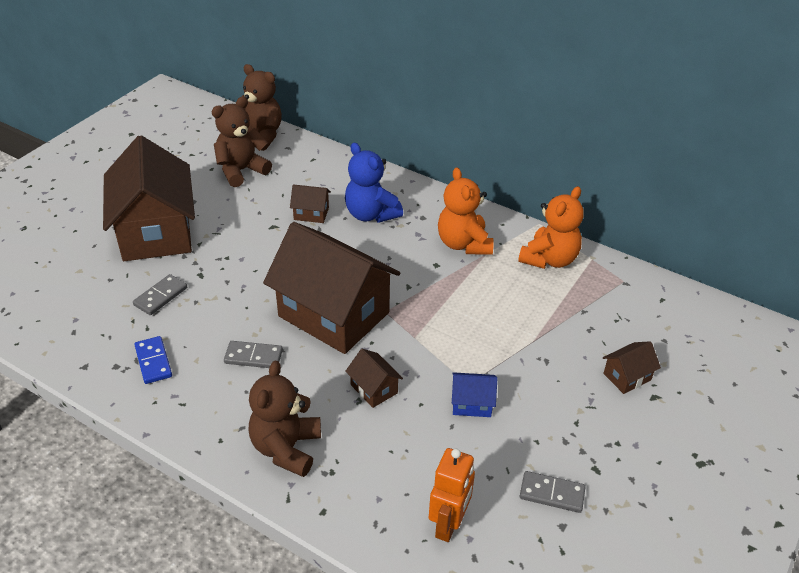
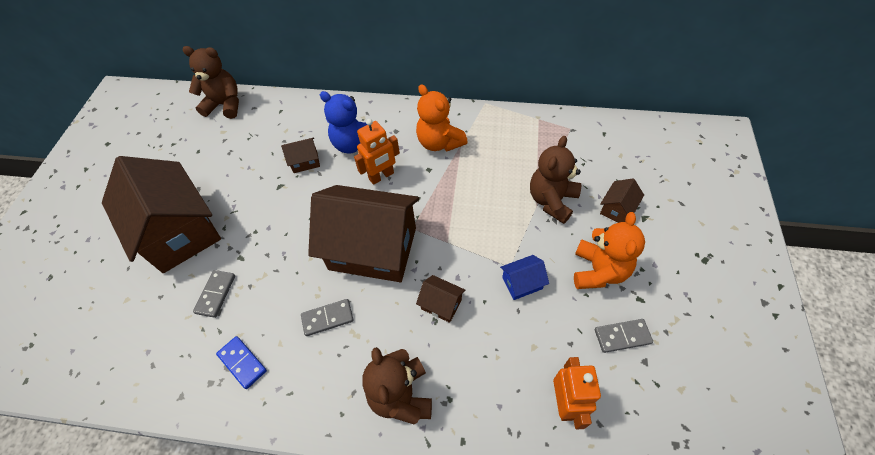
camera: 20 degrees left, 15 degrees up
brown teddy bear [211,97,272,187] -> brown teddy bear moved to [530,136,581,224]
orange teddy bear [518,186,584,269] -> orange teddy bear moved to [574,212,645,289]
none -> orange robot [354,119,400,185]

